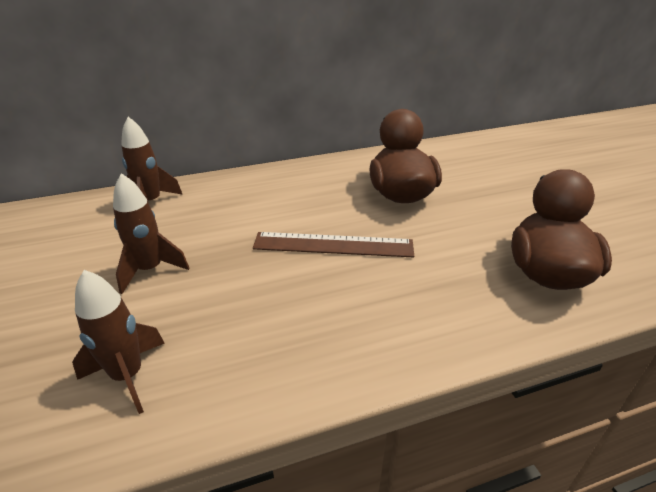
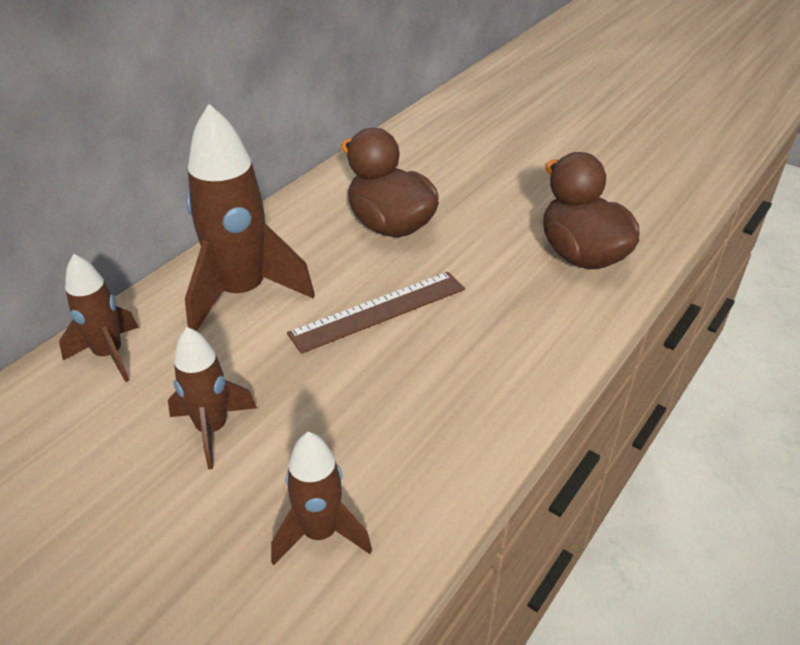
camera: 35 degrees left, 5 degrees up
none -> brown rocket [185,104,315,331]

